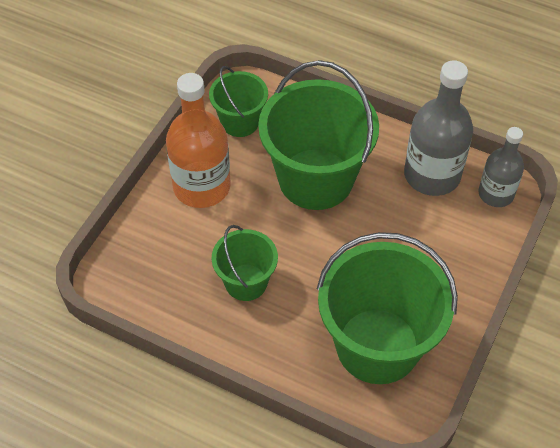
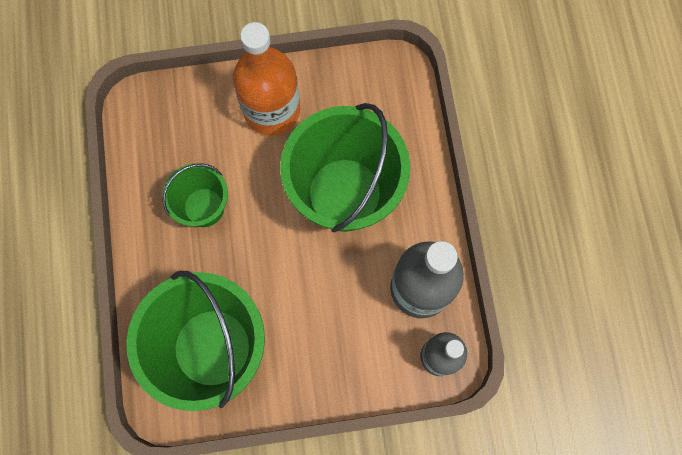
camera: 55 degrees right, 20 degrees up
green bucket [209,66,268,137] -> none

